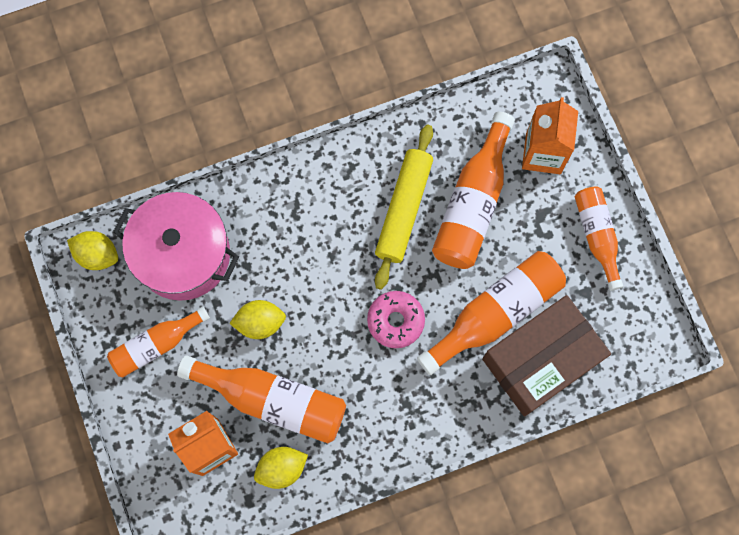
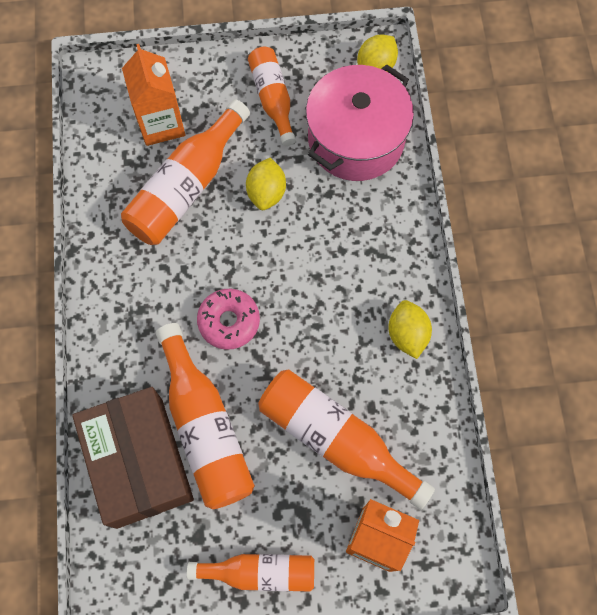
camera: 105 degrees right, 5 degrees down
yellow lemon [254,447,308,489] -> yellow lemon moved to [388,300,432,359]
yellow rolling pin [375,125,433,290] -> none

